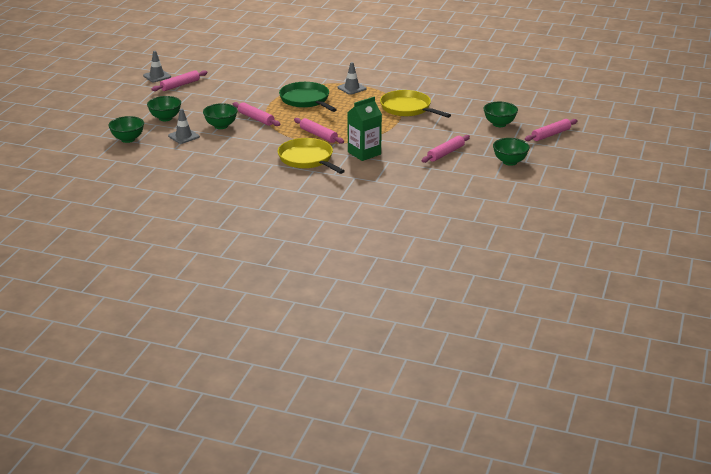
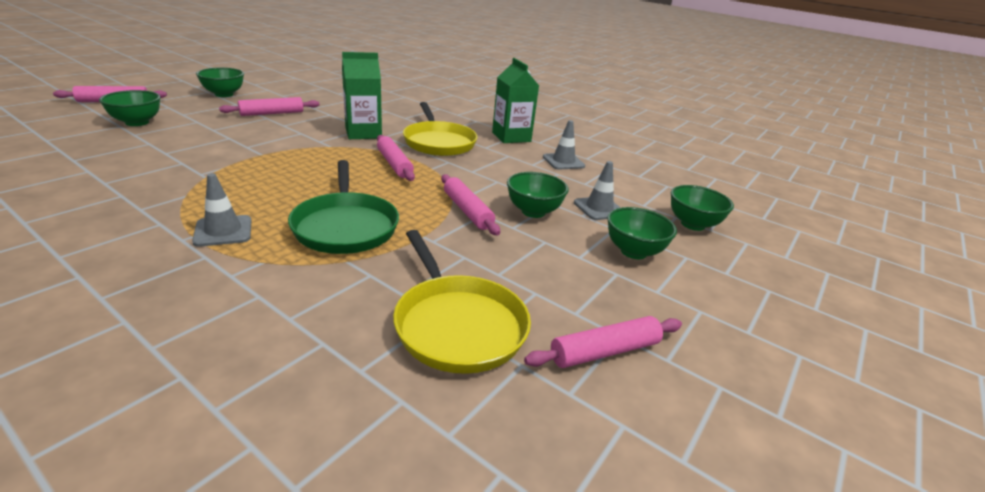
camera: 165 degrees left, 0 degrees up
grey traffic cone [143,51,171,82] -> grey traffic cone moved to [543,120,585,170]
yellow pan [380,90,451,118] -> yellow pan moved to [393,230,531,374]
none -> green carton [492,58,539,143]

